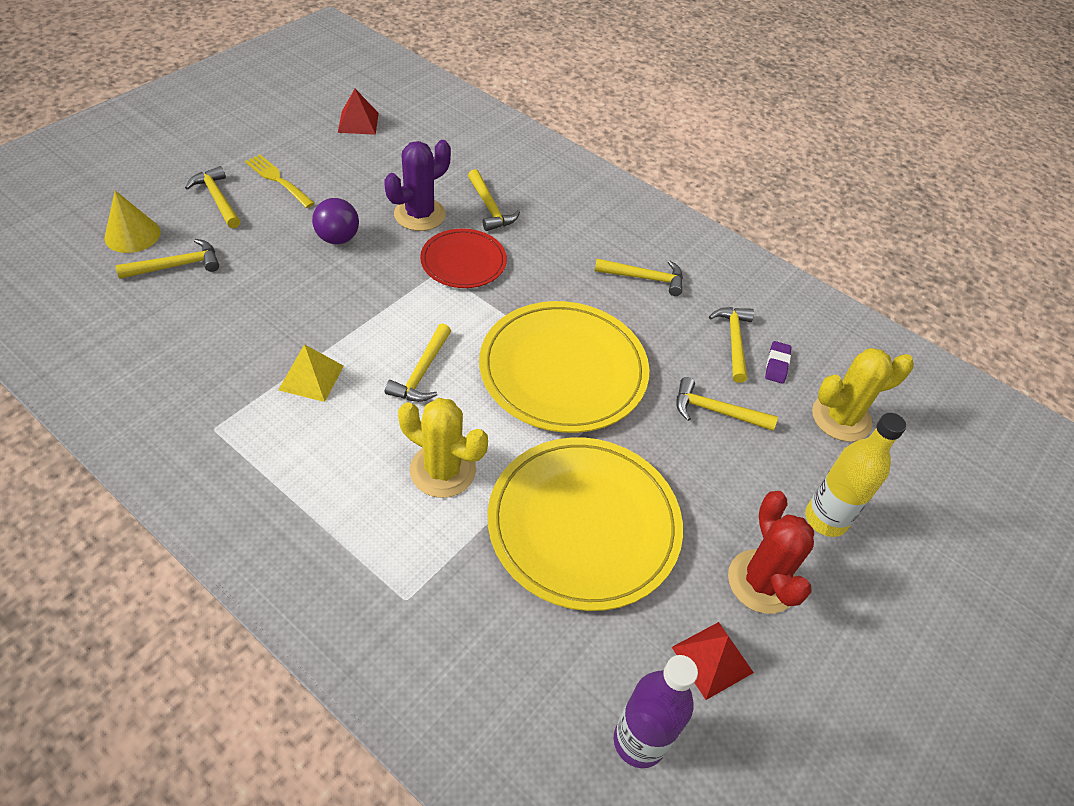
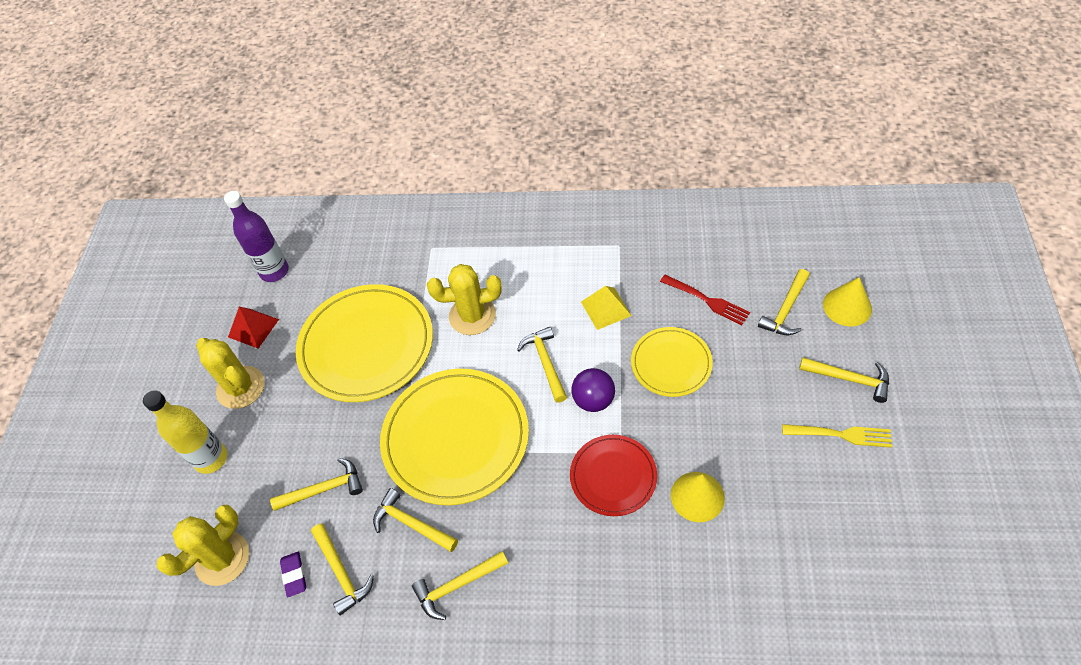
camera: 155 degrees right, 5 degrees up
purple ball [312,198,359,244] -> purple ball moved to [571,368,615,412]
red pyramid [338,89,379,135] -> none
purple cactus [384,140,451,231] -> yellow cone [671,472,725,522]
yellow hammer [468,169,520,231] -> yellow hammer moved to [373,488,458,552]
red cactus [728,491,814,614] -> yellow cactus [196,338,265,409]
none -> yellow plate [631,327,713,397]
none -> red fork [660,275,750,325]

